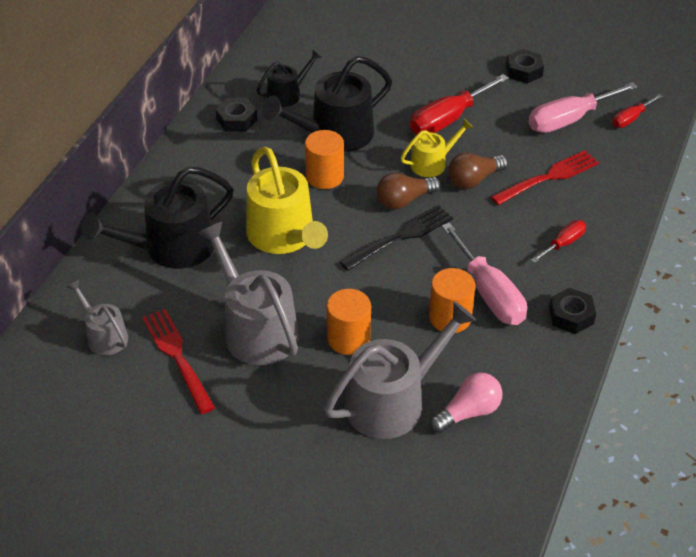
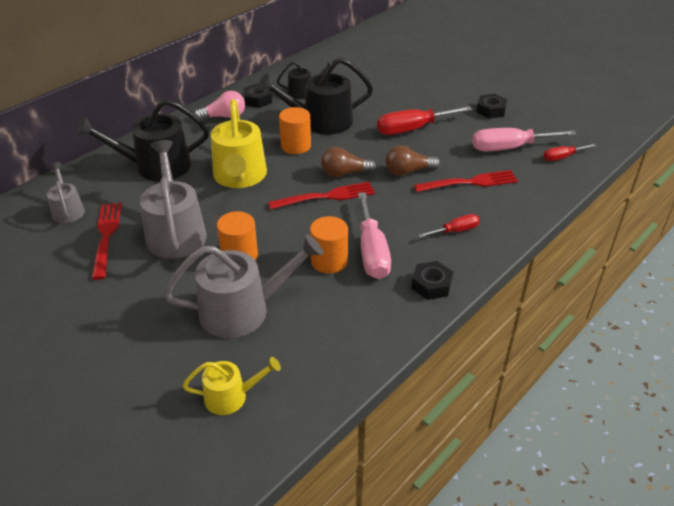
camera: 20 degrees right, 5 degrees down
black fork [340,205,453,271] -> red fork [268,182,375,210]
yellow watering can [401,119,473,177] -> yellow watering can moved to [183,357,281,415]
pink light bulb [429,373,502,433] -> pink light bulb moved to [194,91,245,120]

